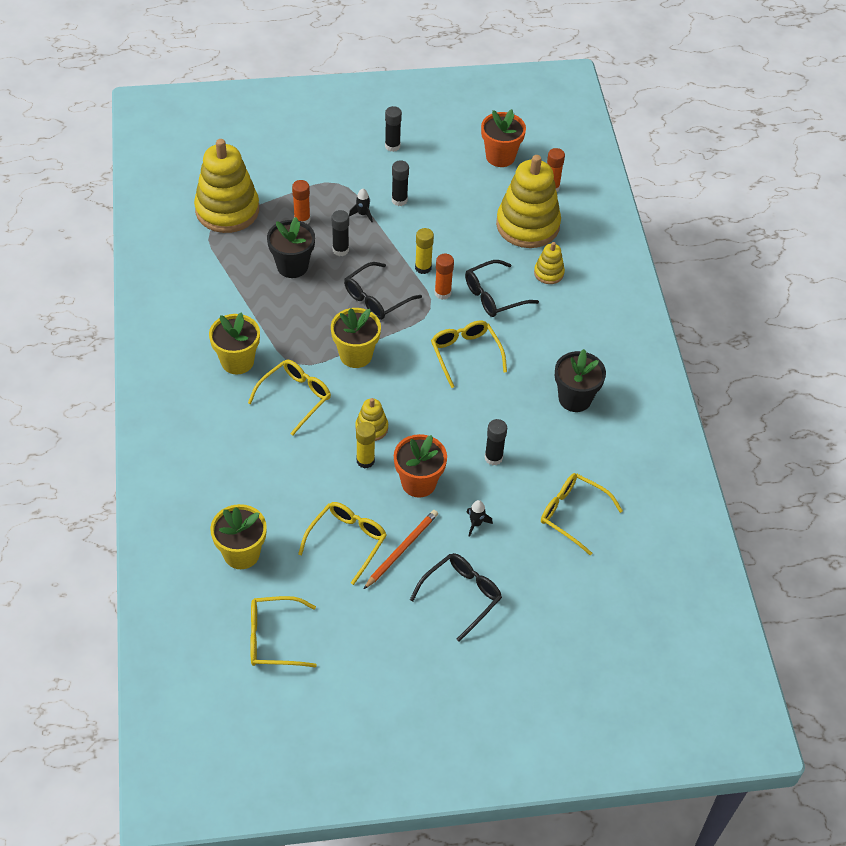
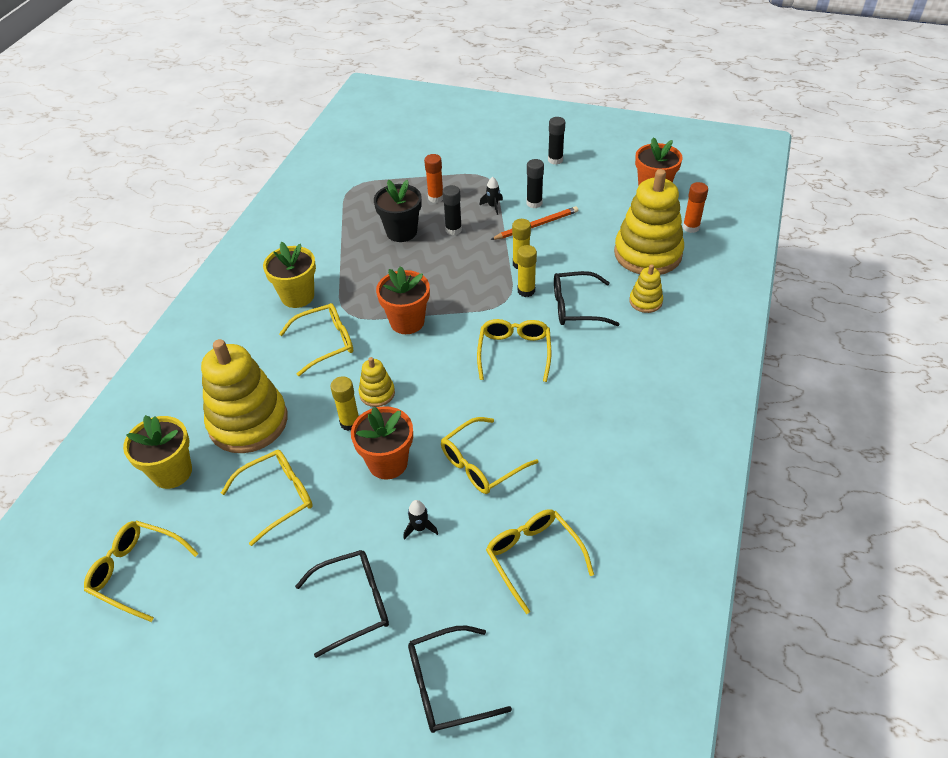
camera: 30 degrees right, 5 degrees down
yellow stacking toy [194,139,259,233] -> yellow stacking toy moved to [201,339,288,453]
yellow flower pot [331,308,381,368] -> orange flower pot [376,266,430,334]
black glasses [344,262,422,320] -> black glasses moved to [408,626,512,733]
orange pencil [364,510,438,589] -> orange pencil moved to [490,206,578,240]
orange glue stick [435,254,454,300] -> yellow glue stick [517,245,537,297]
black glue stick [485,419,507,465] -> yellow glasses [441,417,538,494]
black flower pot [555,349,606,412] -> none

